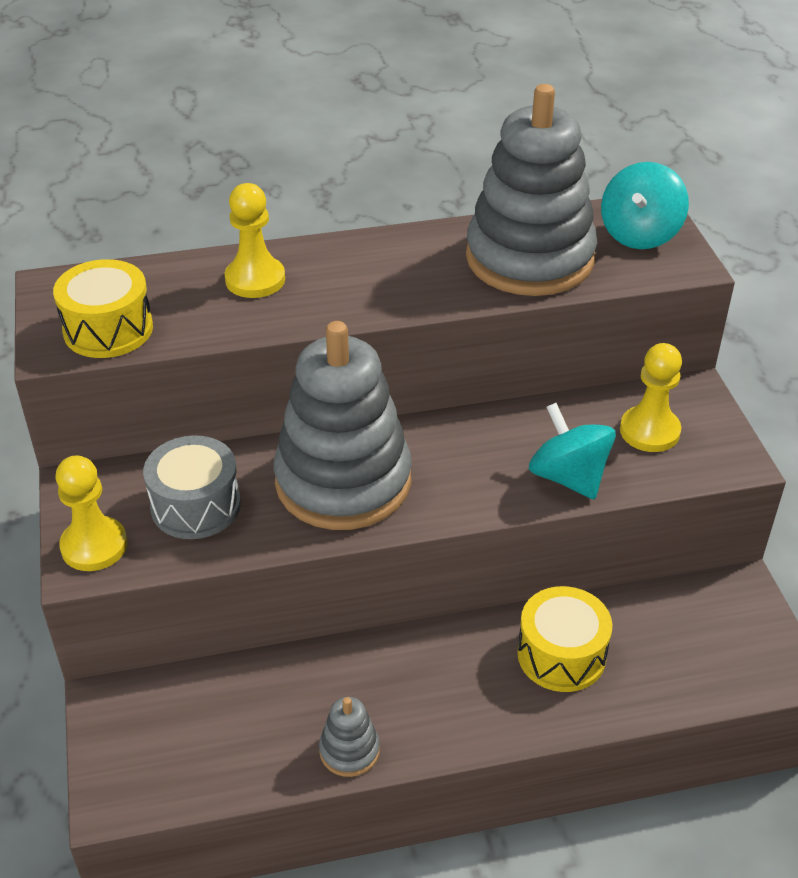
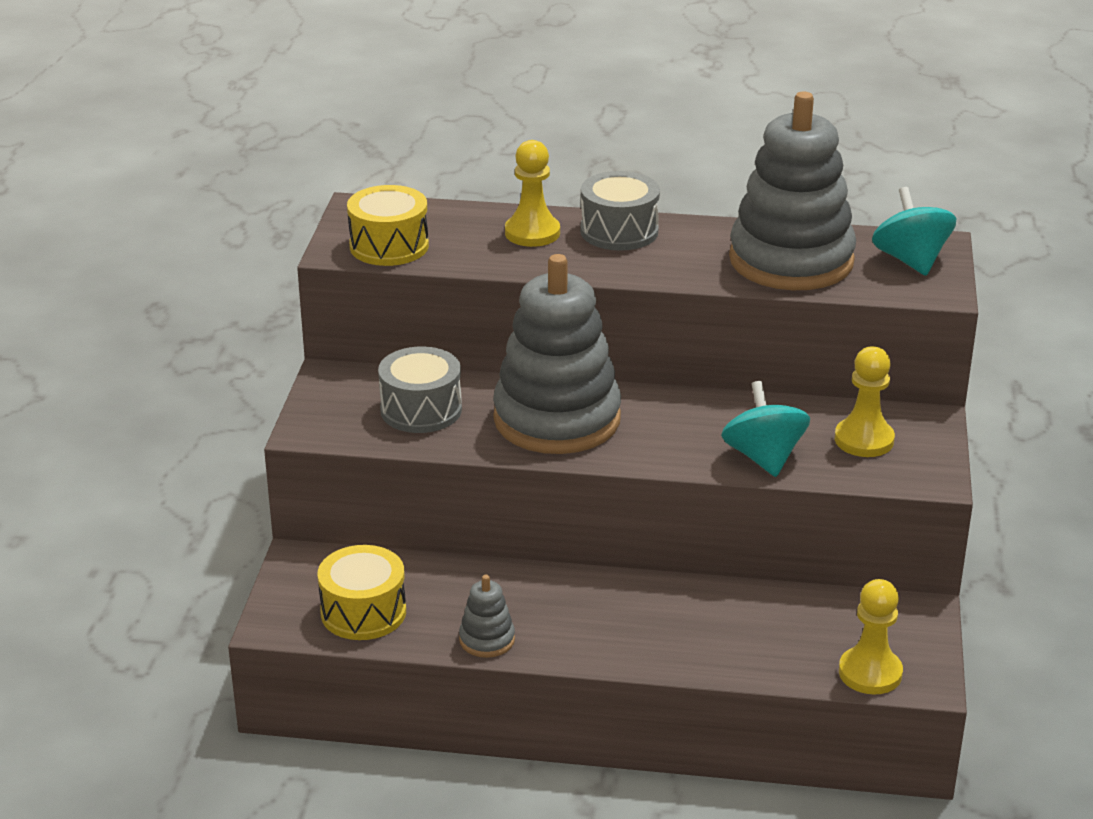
camera: 20 degrees right, 10 degrees down
yellow pawn [56,455,127,571] -> yellow pawn moved to [839,579,903,694]
yellow drum [517,586,612,692] -> yellow drum moved to [317,545,406,640]
turquoise spinning top [601,162,689,249] -> turquoise spinning top turned 120 degrees clockwise [872,187,956,276]
none -> grey drum [580,171,660,251]

